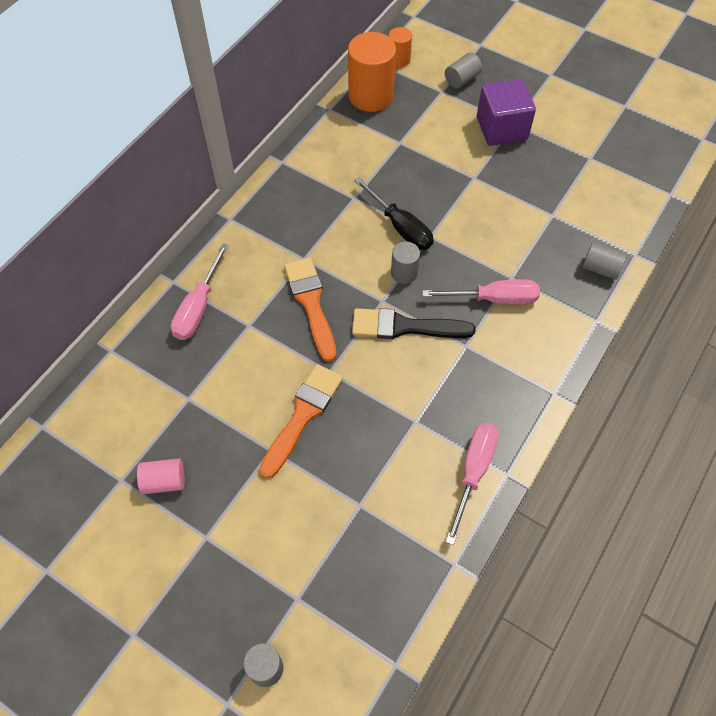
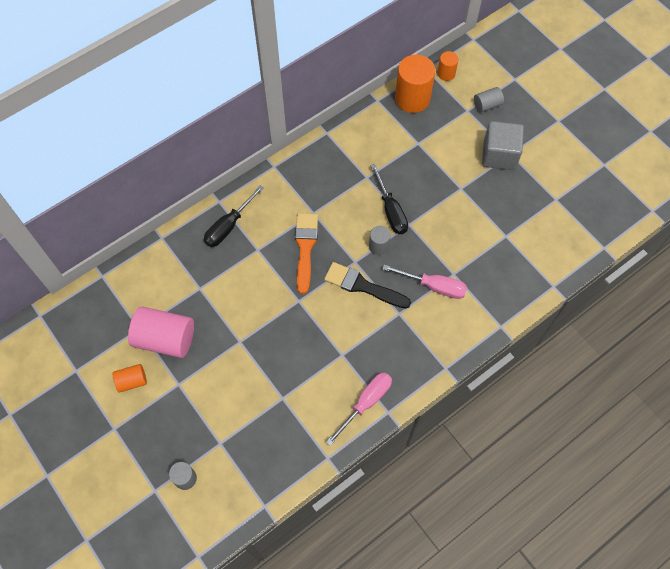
camera: 20 degrees right, 5 degrees up
pink cylinder [137,458,185,494] -> pink cylinder [128,307,194,358], size x1.93
pink screwdriver [171,243,229,340] -> black screwdriver [204,185,264,247]
orange brush [259,364,343,479] -> none
purple cube [477,79,536,146] -> grey cube [482,121,524,170]
grey cylinder [582,243,627,280] -> none
none -> orange cylinder [113,364,147,393]

